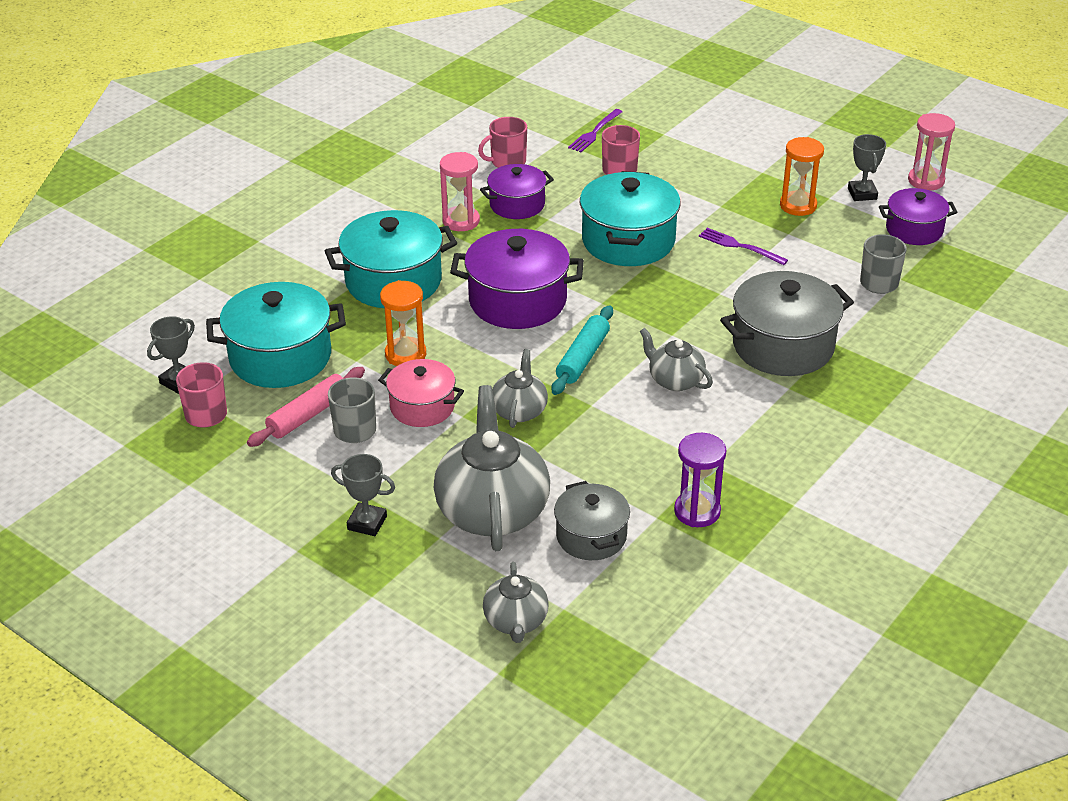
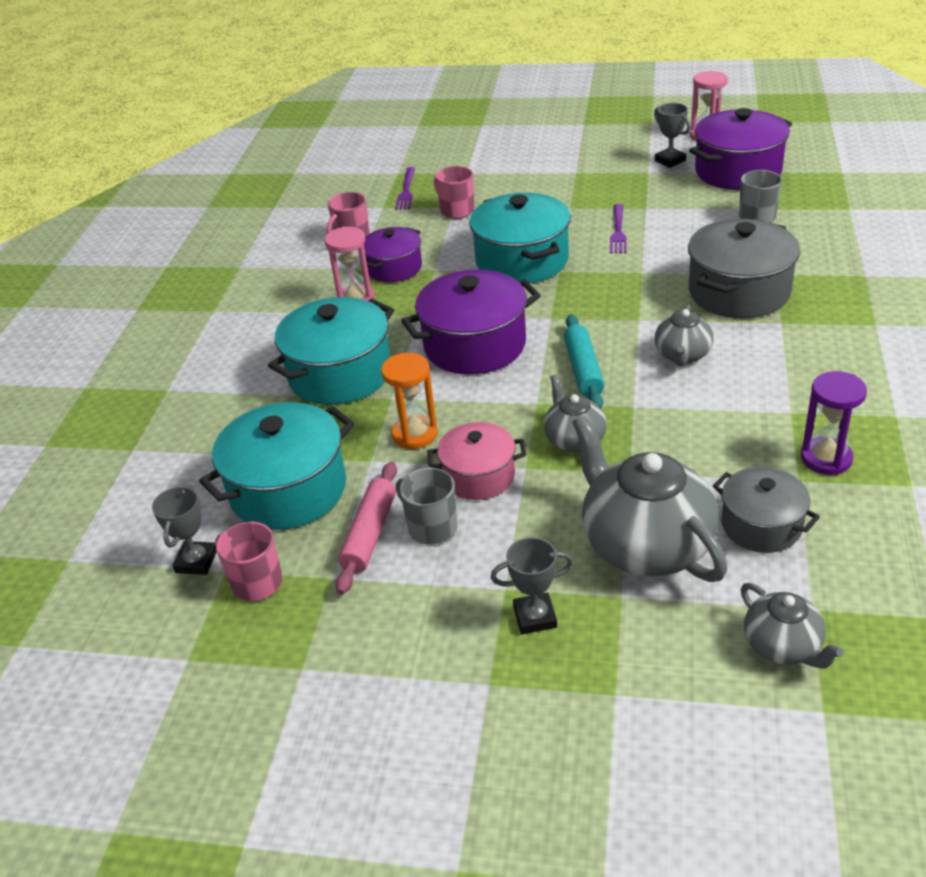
camera: 25 degrees left, 0 degrees up
grey teapot [640,328,713,391] -> grey teapot turned 90 degrees counterclockwise [655,305,714,366]
purple fork [699,228,788,265] -> purple fork turned 90 degrees counterclockwise [610,204,627,253]
orange hourglass [780,137,824,216] -> none
purple pot [879,188,957,245] -> purple pot [689,108,792,190], size x1.64

